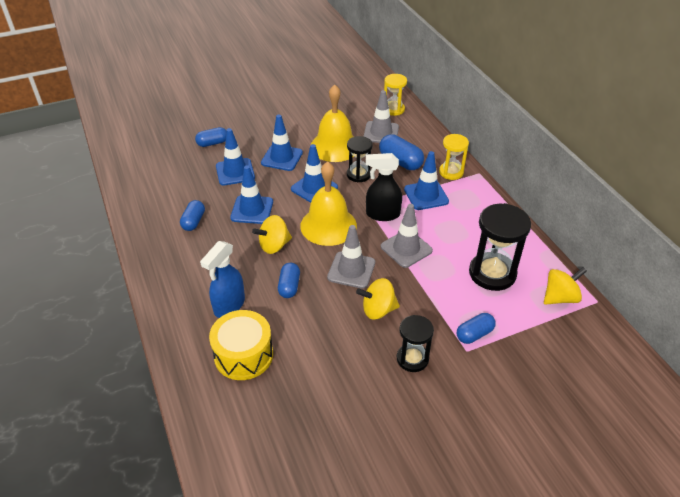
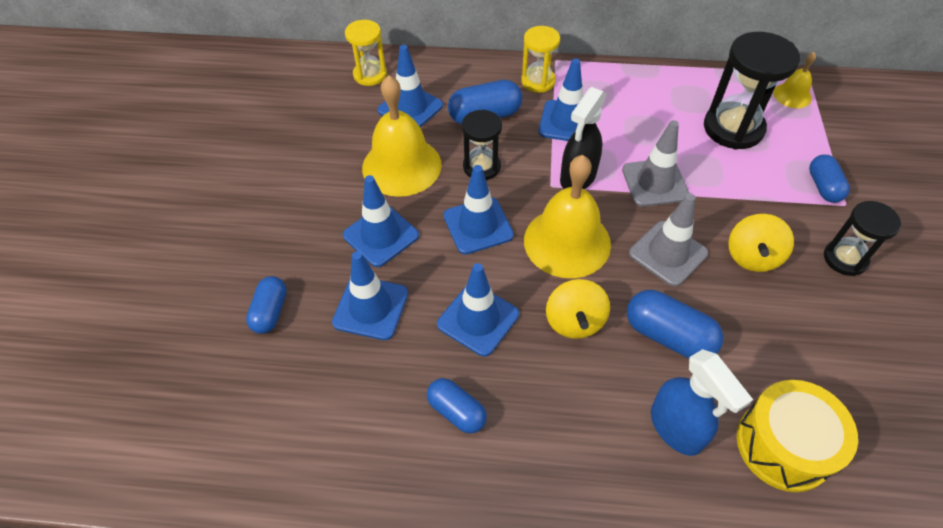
camera: 60 degrees left, 10 degrees up
blue capsule [278,263,300,298] -> blue capsule [627,290,723,359], size x1.51
grey traffic cone [363,90,399,143] -> blue traffic cone [377,45,443,127]
yellow spinning top [544,267,587,304] -> yellow bell [773,52,816,108]

